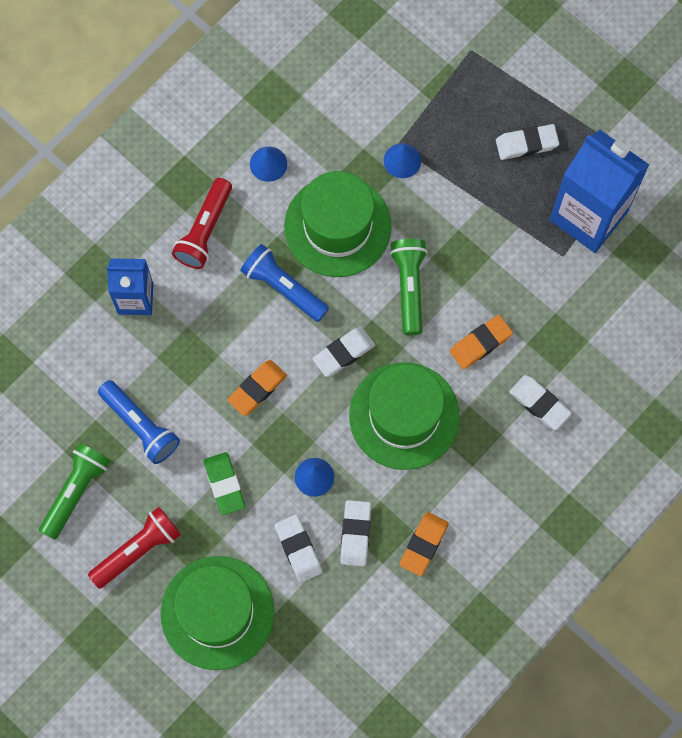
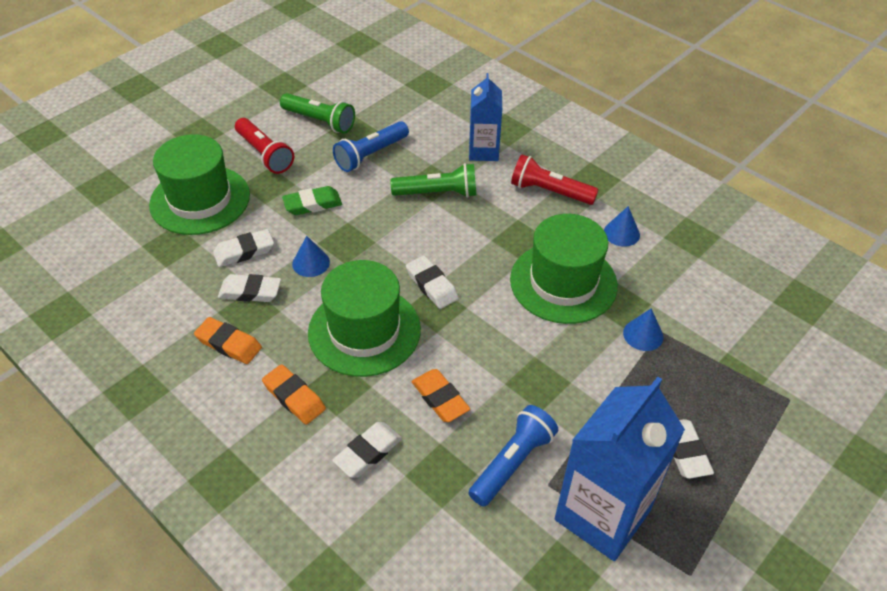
camera: 90 degrees right, 25 degrees down
orange eraser [227,360,287,416] -> orange eraser moved to [262,364,326,425]
blue flashlight [240,244,329,322] -> blue flashlight moved to [469,405,558,507]
green flashlight [390,239,427,335] -> green flashlight moved to [391,163,476,198]

